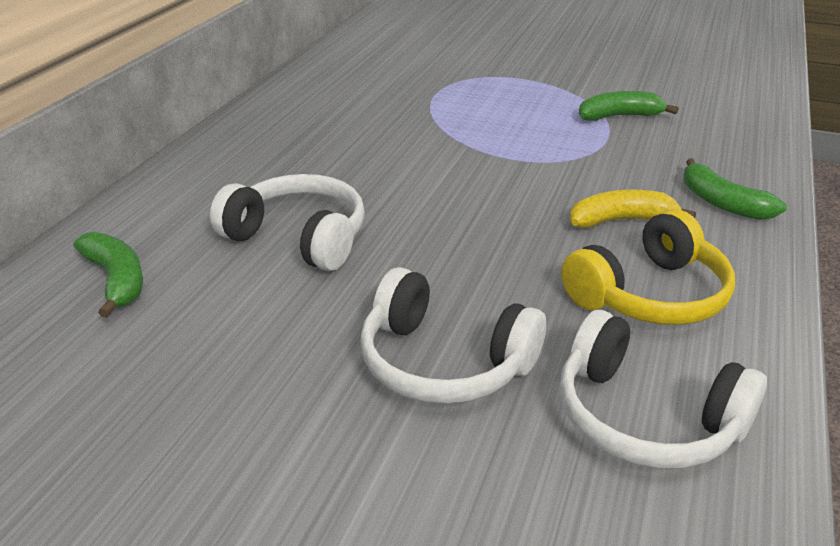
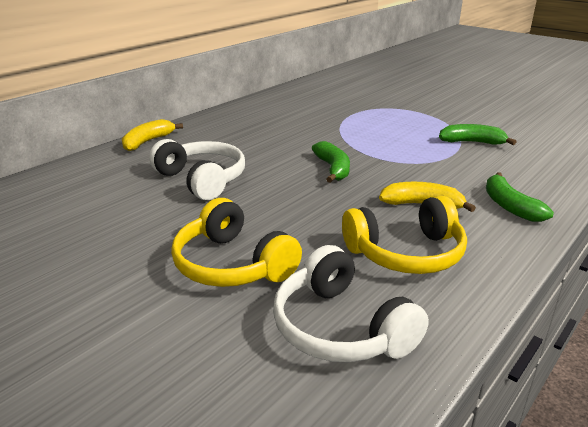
camera: 20 degrees right, 5 degrees down
green banana [74,232,143,318] -> green banana moved to [312,141,350,183]
white headphones [360,267,546,404] -> yellow headphones [171,198,302,287]
none -> yellow banana [122,119,183,151]

